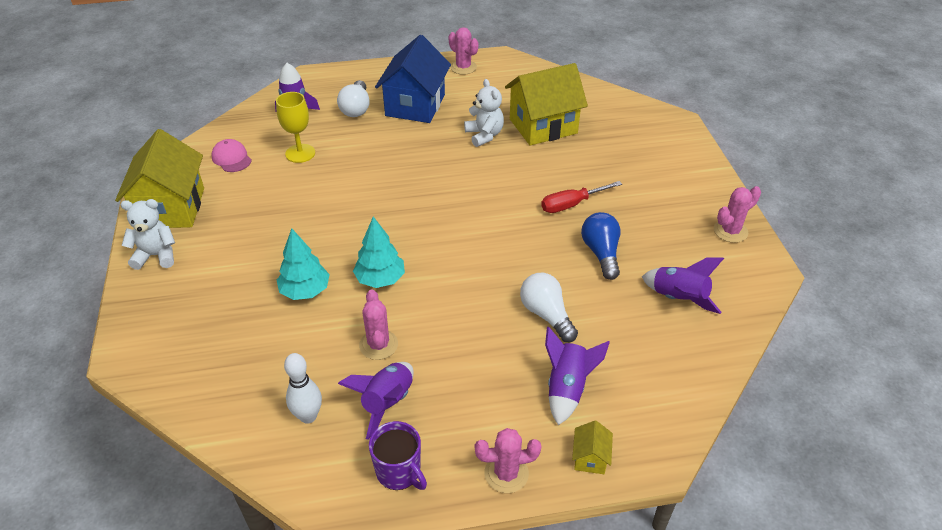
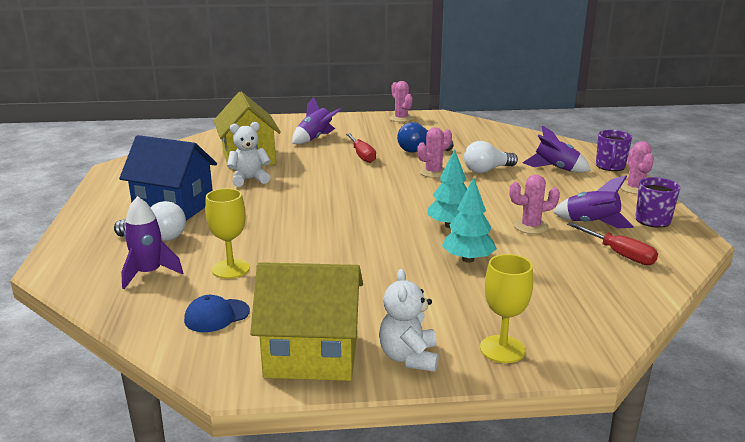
camera: 85 degrees left, 20 degrees down
pink cap [212,139,252,172] -> blue cap [184,295,250,332]
white bowling pin [284,353,322,424] -> red screwdriver [567,222,658,265]
pink cactus [449,27,479,75] -> pink cactus moved to [417,127,452,178]
yellow house [572,421,613,474] -> purple mug [596,130,632,171]
purple rocket [642,257,724,314] -> purple rocket moved to [292,97,342,144]
none -> yellow goblet [480,254,533,363]

